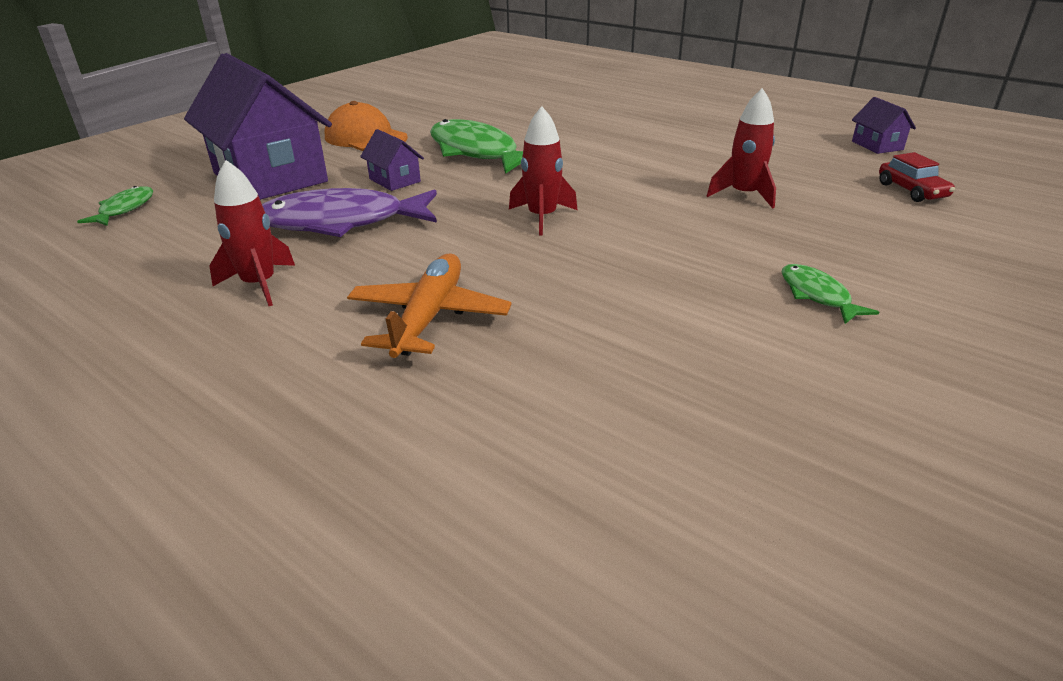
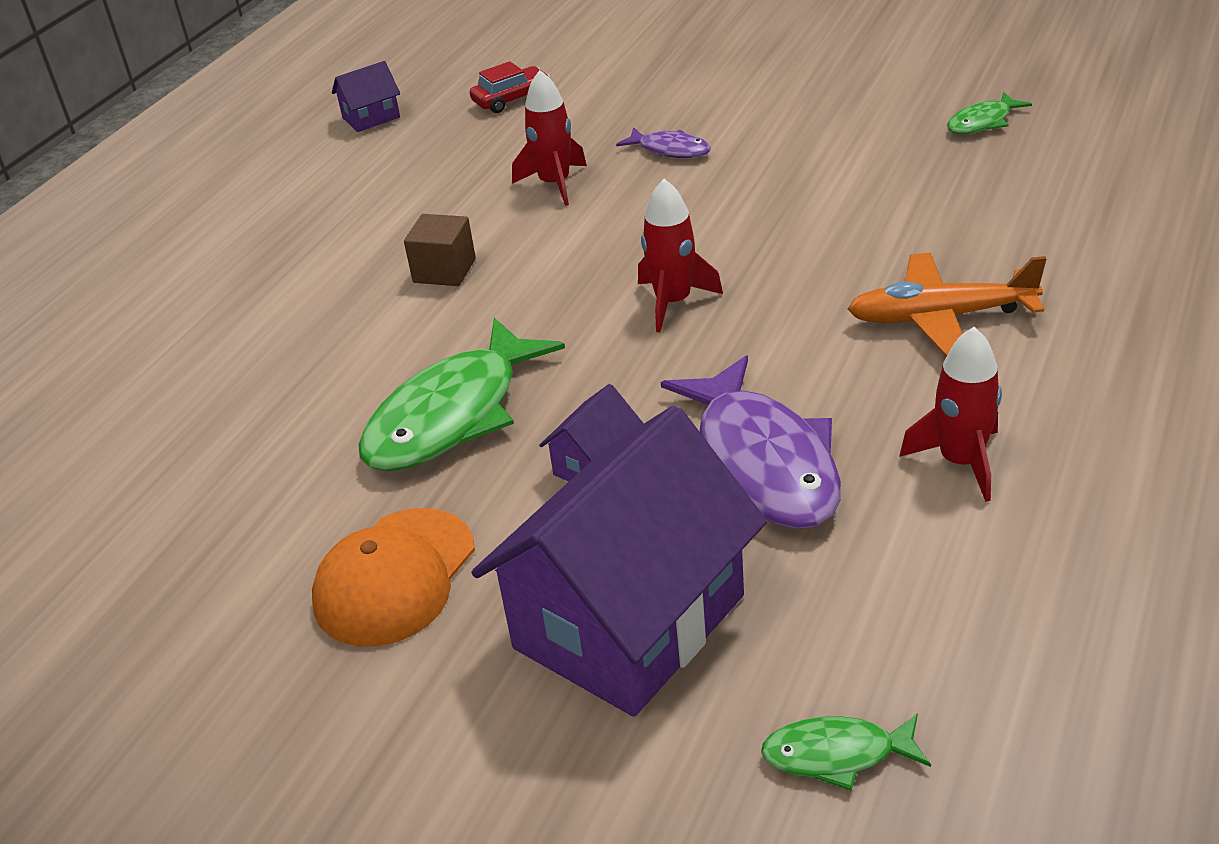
camera: 100 degrees left, 5 degrees up
green fish [782,264,879,324] -> green fish moved to [947,92,1032,134]
none -> brown cube [404,214,476,286]
none -> purple fish [616,127,711,158]

